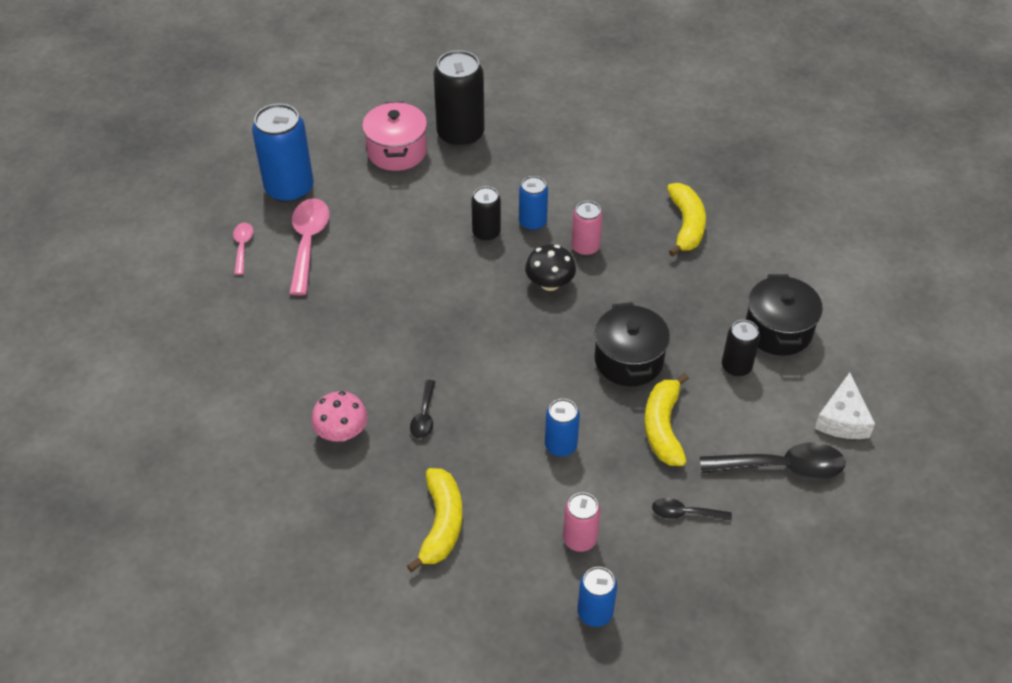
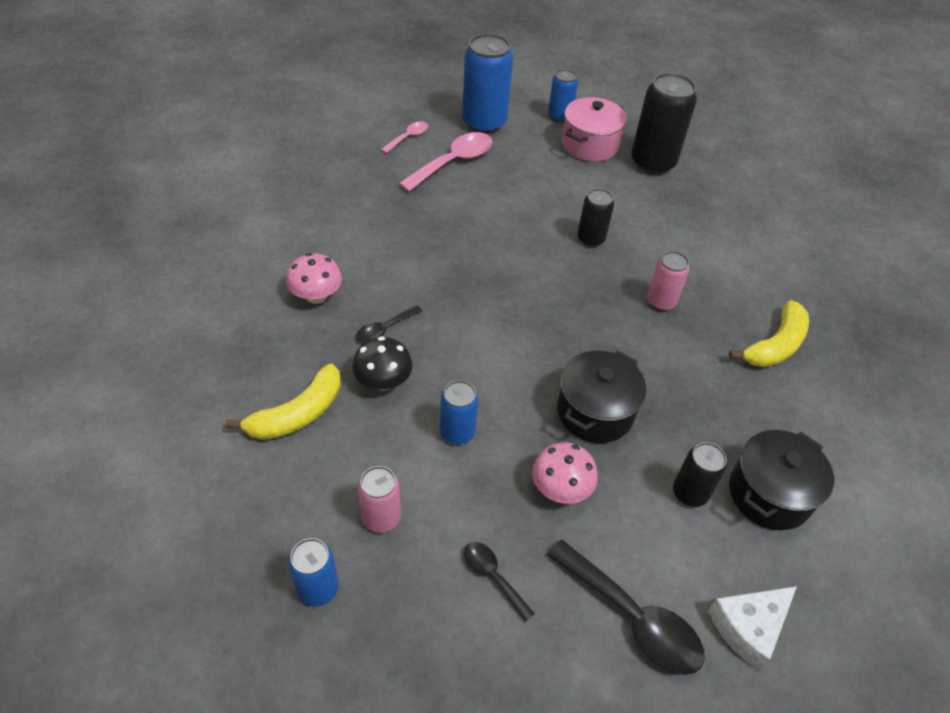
camera: 40 degrees right, 0 degrees up
blue can [519,176,548,231] -> blue can moved to [548,69,578,122]
black mushroom [525,245,576,291] -> black mushroom moved to [352,336,413,391]
yellow banana [644,373,689,466] -> pink mushroom [532,442,598,504]

